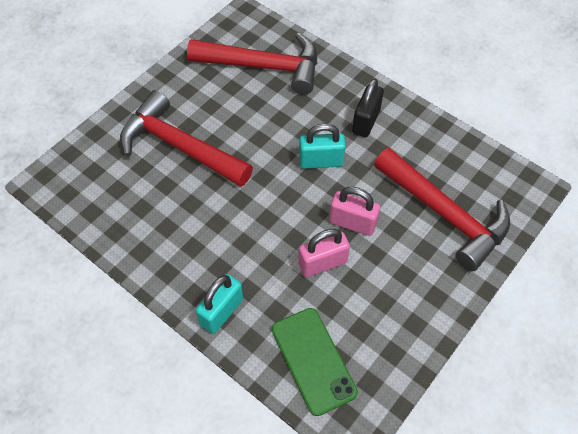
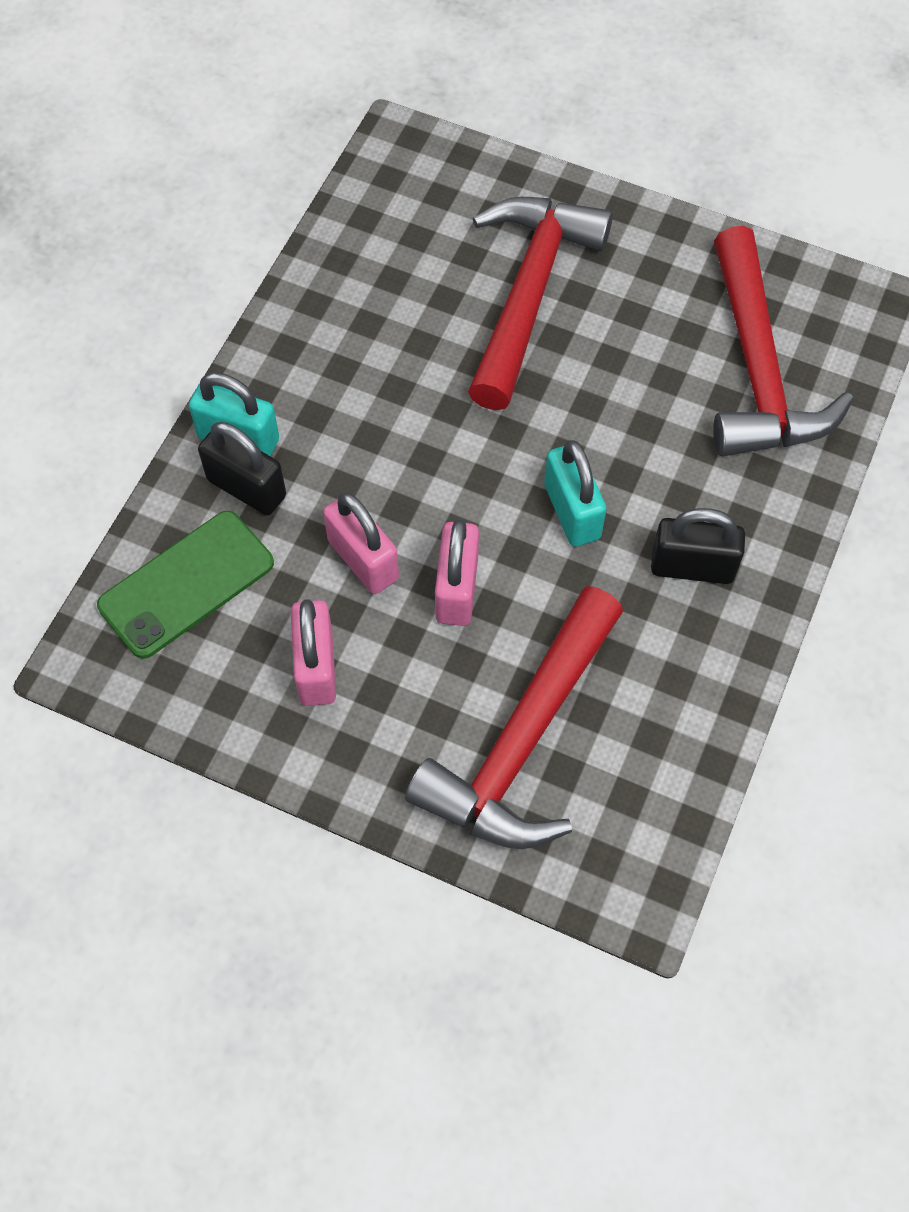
camera: 75 degrees right, 5 degrees up
none -> black padlock [198,422,286,515]
none -> pink padlock [291,599,336,706]

